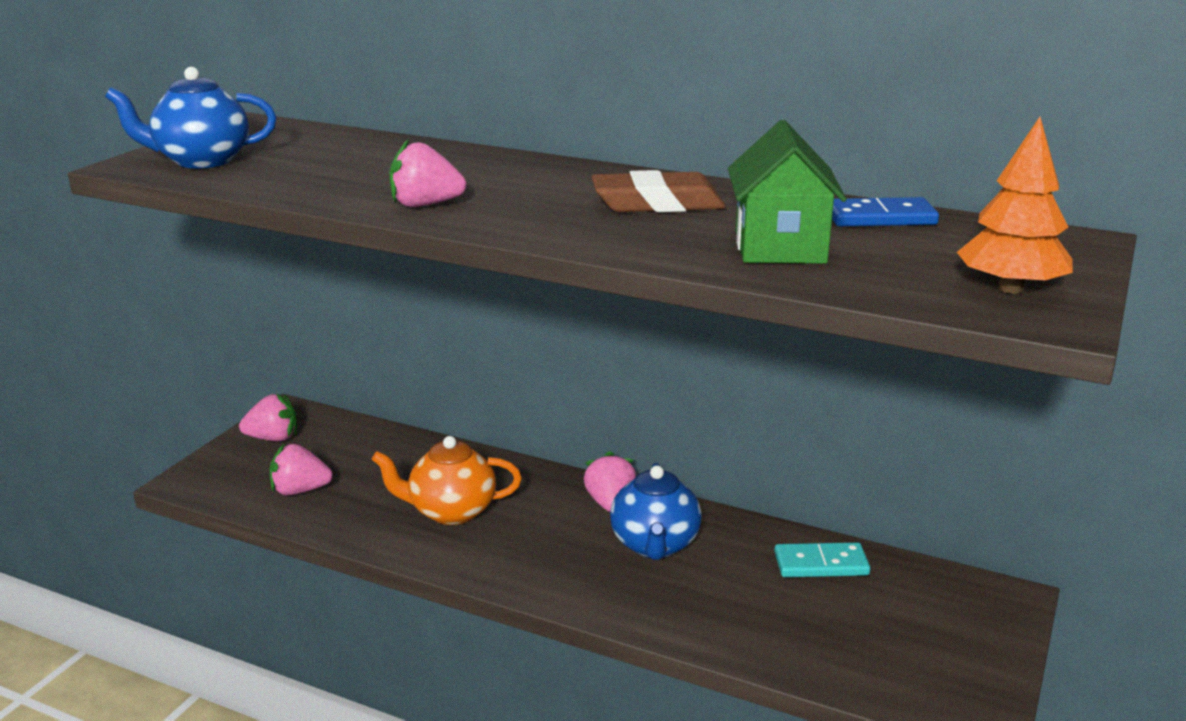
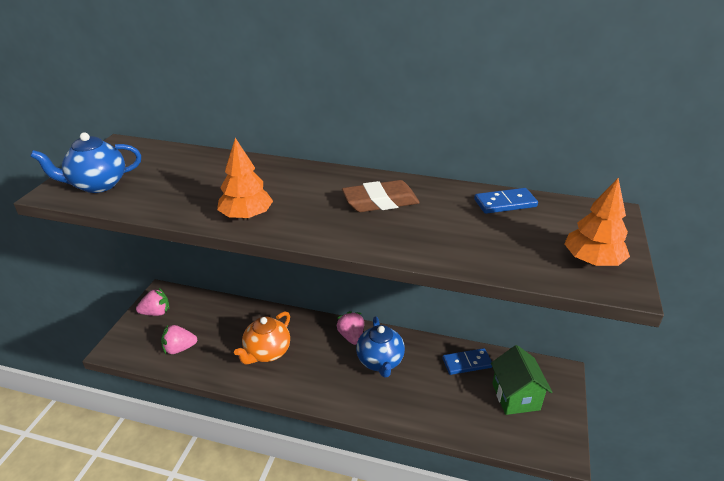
camera: 10 degrees left, 10 degrees up
orange teapot [372,436,522,525] -> orange teapot turned 45 degrees counterclockwise [234,311,290,364]
pink strawberry [389,139,466,207] -> orange tree [217,138,273,219]
green house [728,120,847,264] -> green house moved to [491,345,552,415]
turquoise domino [774,542,870,577] -> blue domino [442,348,492,375]

